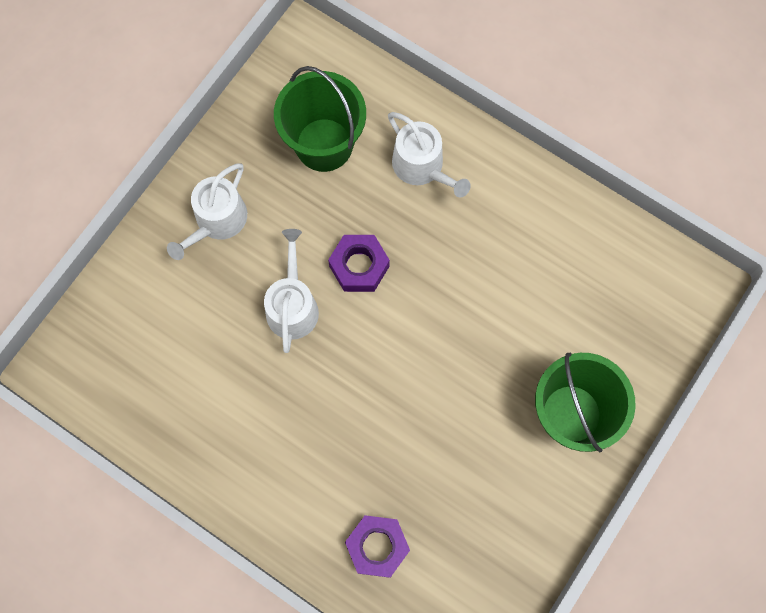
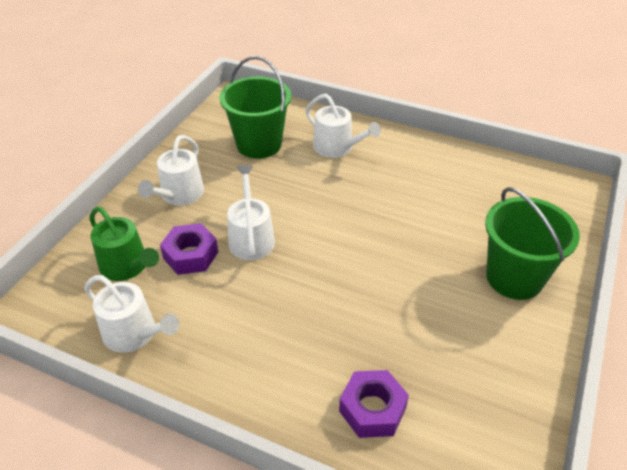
camera: 10 degrees left, 30 degrees down
purple nut [328,235,390,292] -> purple nut moved to [160,223,218,275]
none -> white watering can [84,275,179,353]
none -> green watering can [90,207,159,281]

